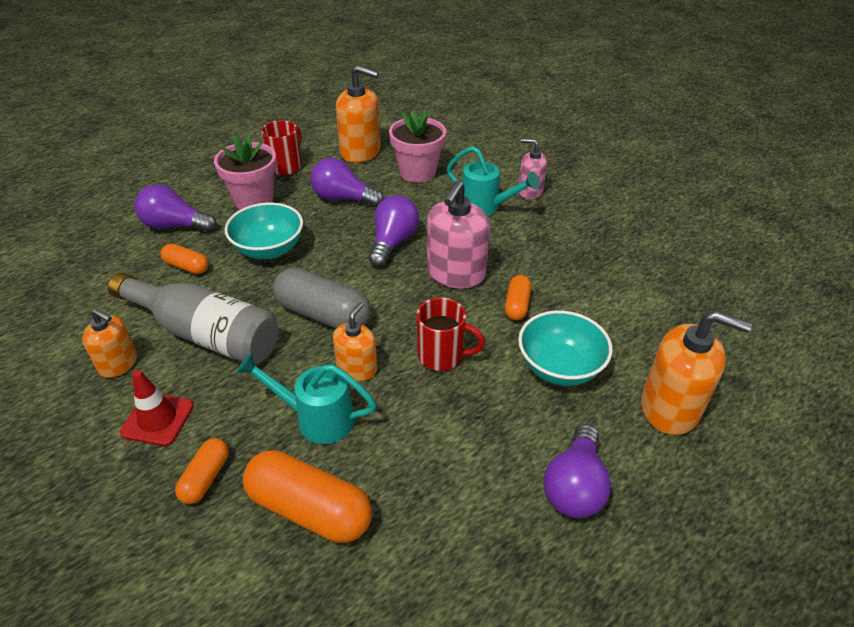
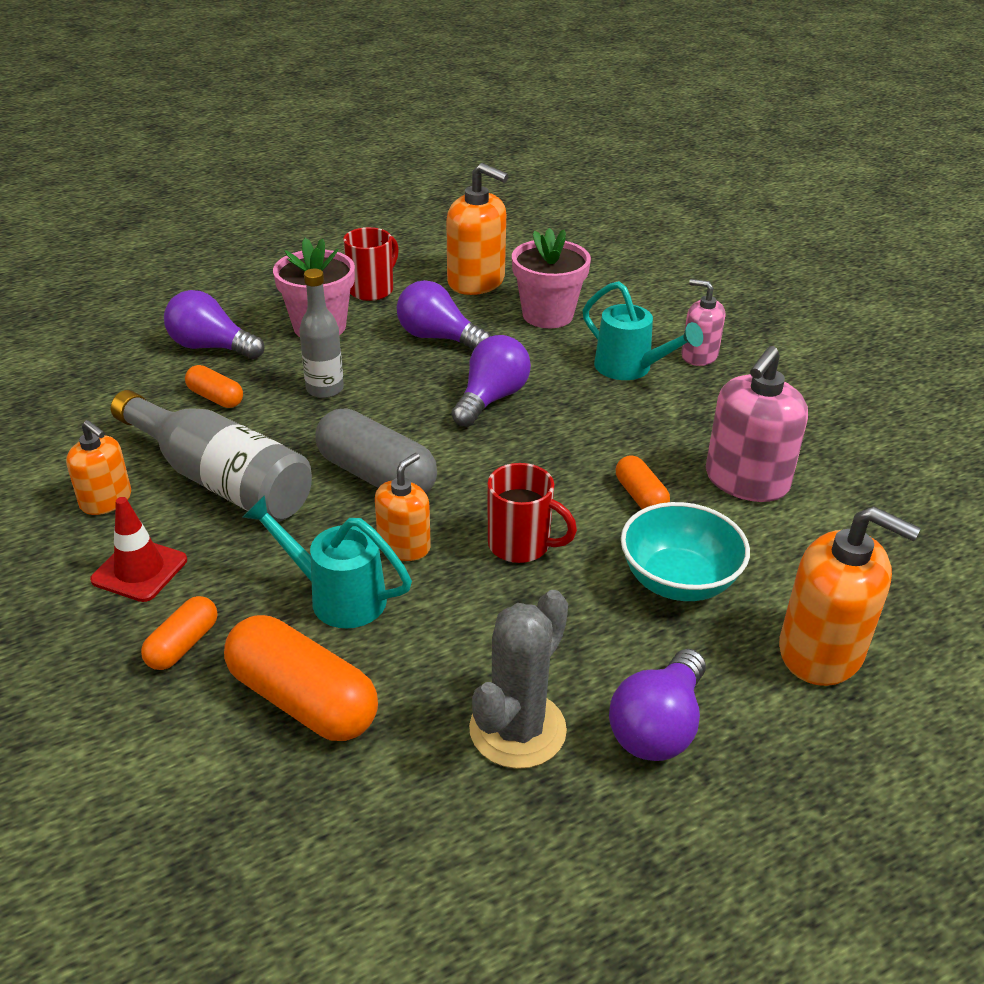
camera: 10 degrees right, 5 degrees down
turquoise bowl [225,202,303,259] -> grey bottle [299,269,344,398]
pink soap dispenser [427,181,490,289] -> pink soap dispenser moved to [706,346,808,502]
orange capsule [505,275,531,320] -> orange capsule turned 45 degrees counterclockwise [616,455,670,509]
none -> grey cactus [469,590,568,769]

